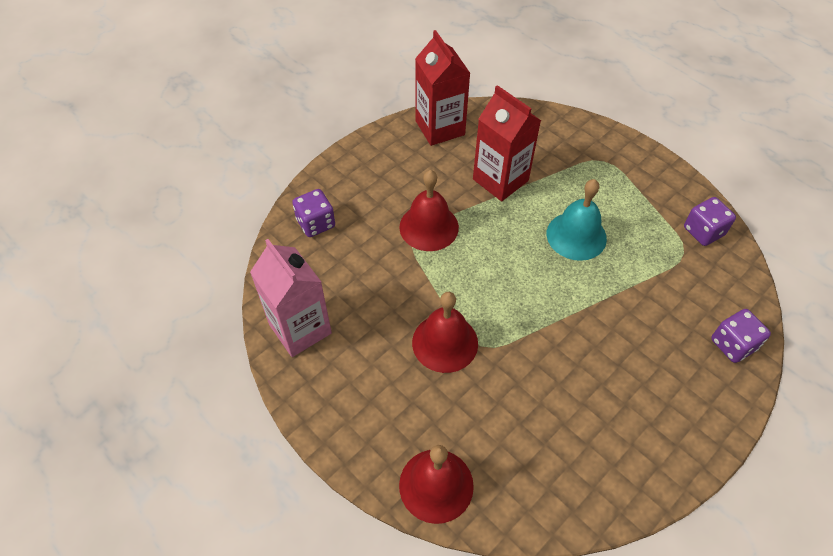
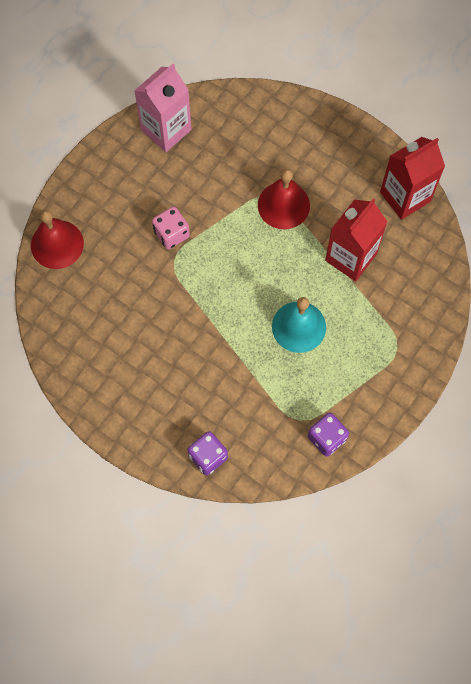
camera: 80 degrees right, 15 degrees up
purple dice [292,189,335,237] -> none
red bell [412,292,478,373] -> pink dice [152,206,190,249]

